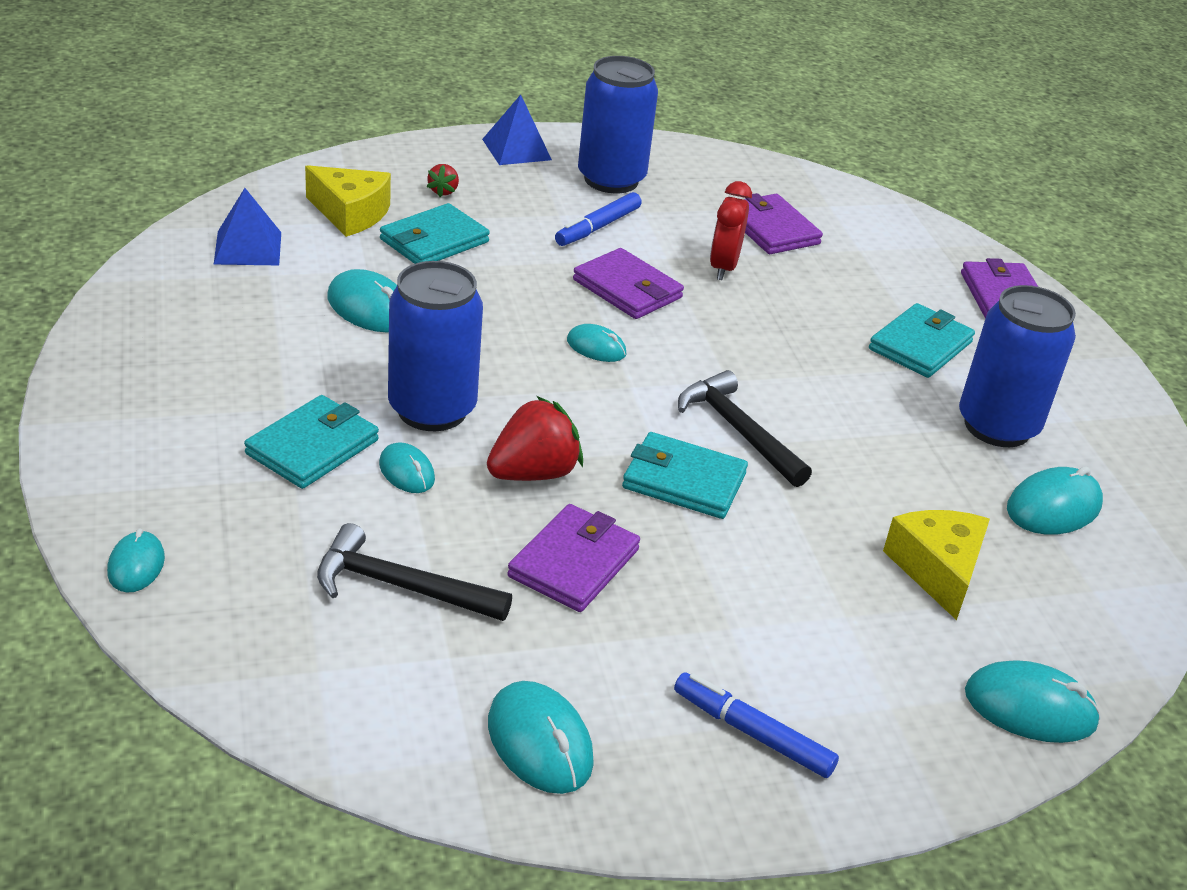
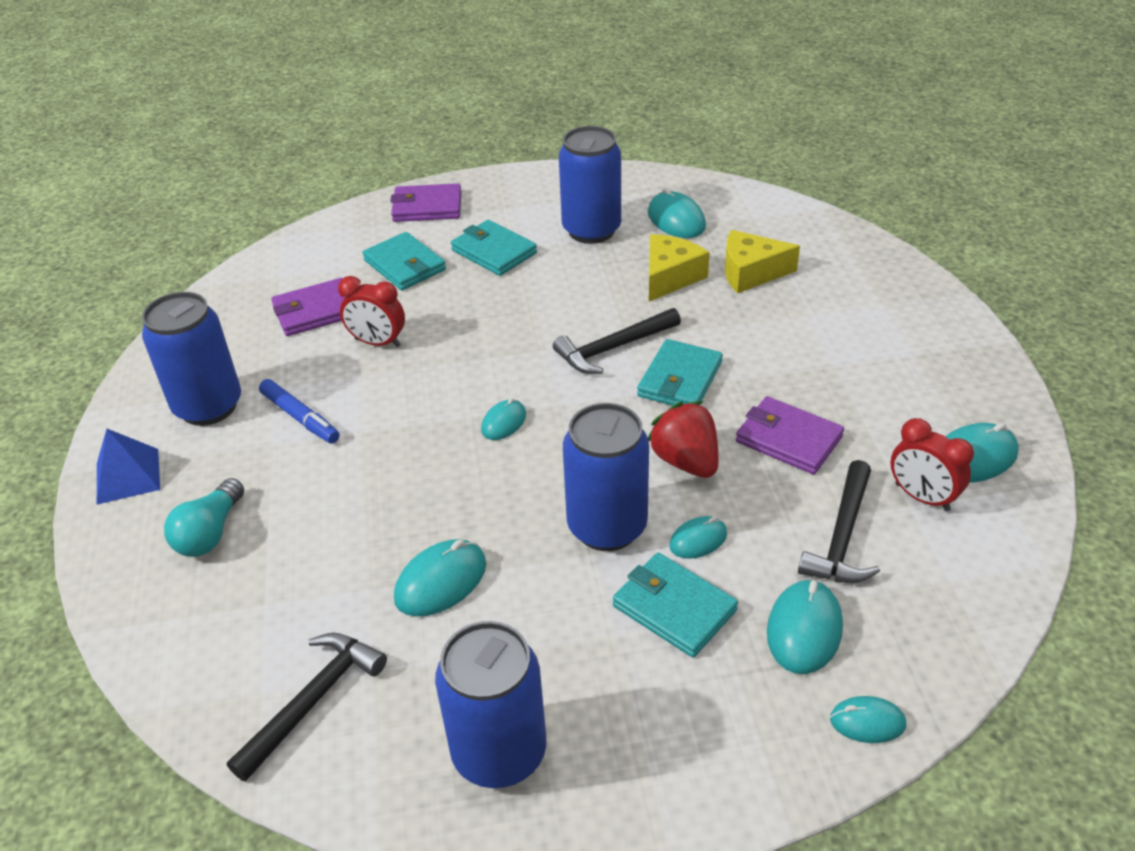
camera: 80 degrees left, 5 degrees up
blue pyramid [214,188,281,265] -> black hammer [227,633,387,782]
yellow cheese [305,165,391,237] -> yellow cheese moved to [649,234,710,301]
turquoise wallet [380,203,490,264] -> turquoise wallet moved to [362,232,446,290]
red strawberry [427,164,459,197] -> turquoise light bulb [164,478,244,557]
purple wallet [573,248,684,319] -> none
blue marker [674,672,839,778] -> none
turquoise mouse [965,660,1101,743] -> turquoise mouse moved to [767,580,843,674]
none -> blue can [435,621,546,788]
none -> red clock [890,418,974,511]

